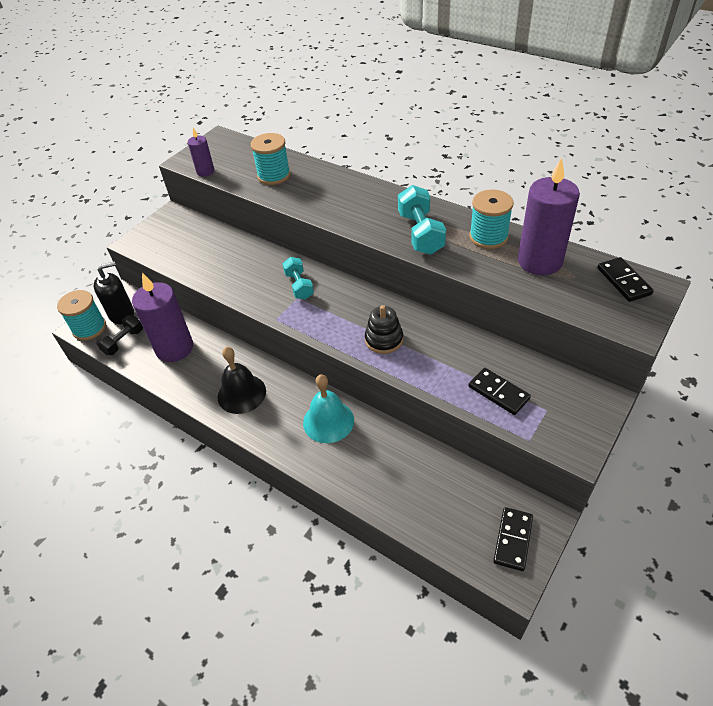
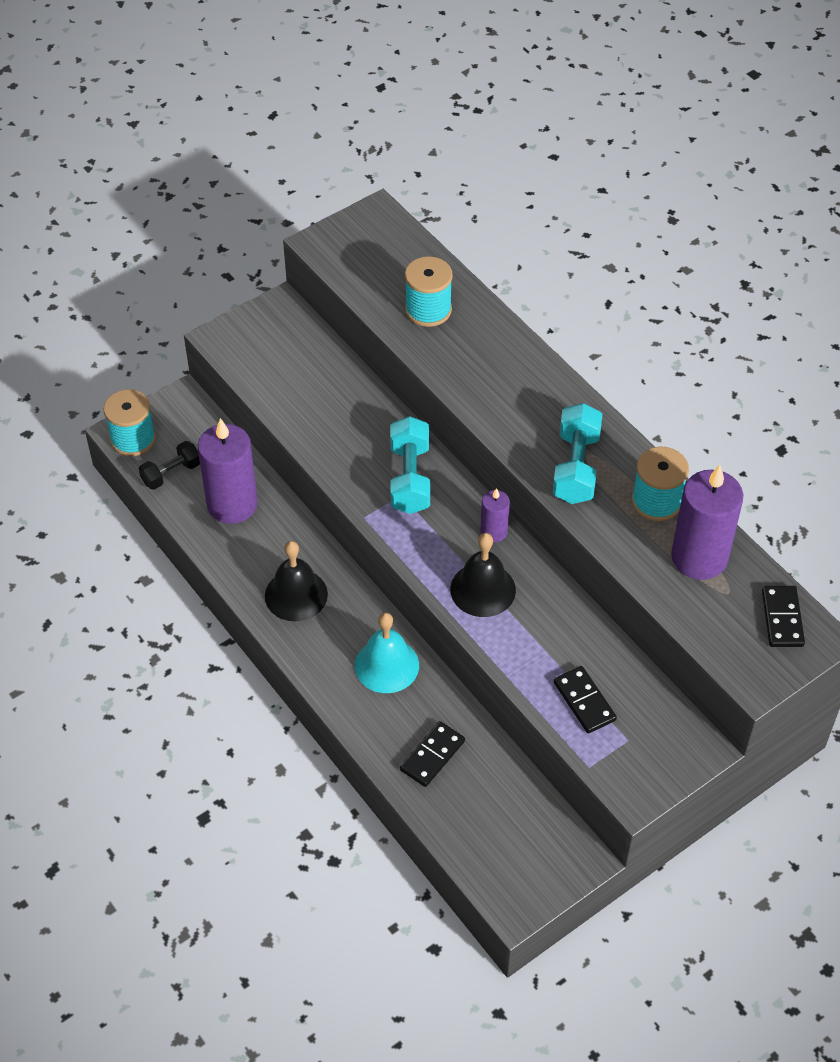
camera: 15 degrees right, 5 degrees up
black soap dispenser [94,261,134,324] -> none
purple candle [188,128,214,176] -> purple candle moved to [481,488,510,542]
turquoise dumbbell [282,257,314,299] -> turquoise dumbbell [390,416,430,514], size x1.53
black stacking toy [365,305,403,354] -> black bell [450,533,516,617]
black domino [493,507,533,571] -> black domino moved to [400,721,465,787]

